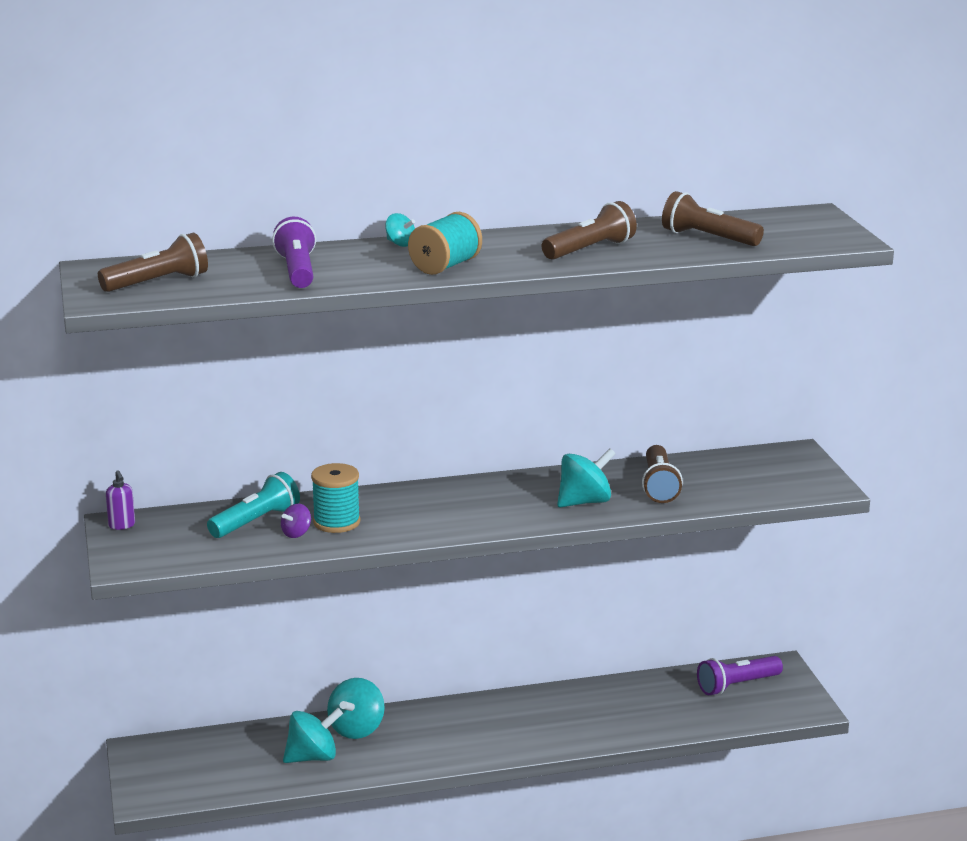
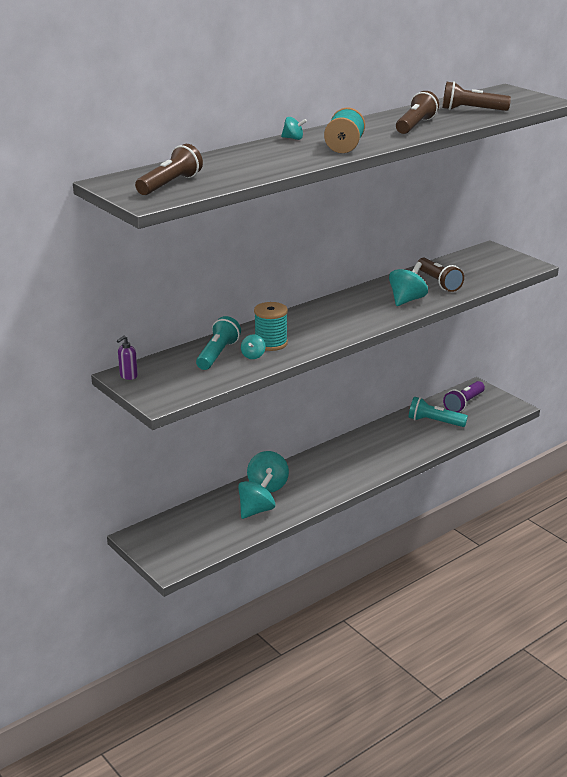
camera: 25 degrees left, 5 degrees up
purple soap dispenser [106,470,135,530] -> purple soap dispenser turned 90 degrees clockwise [117,336,138,380]
purple flashlight [272,217,316,288] -> none
purple spinning top [281,504,311,538] -> turquoise spinning top [241,334,266,359]
none -> turquoise flashlight [409,396,468,427]

